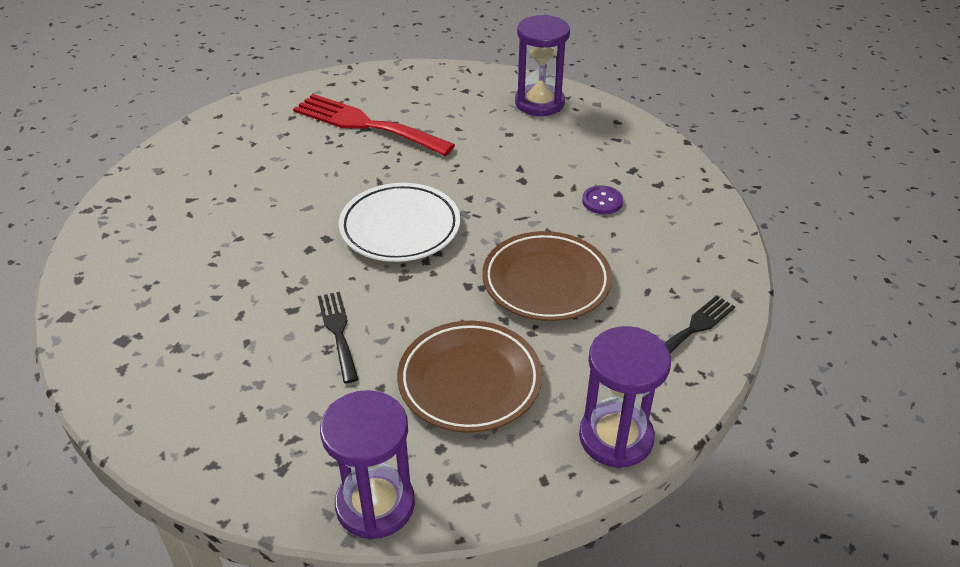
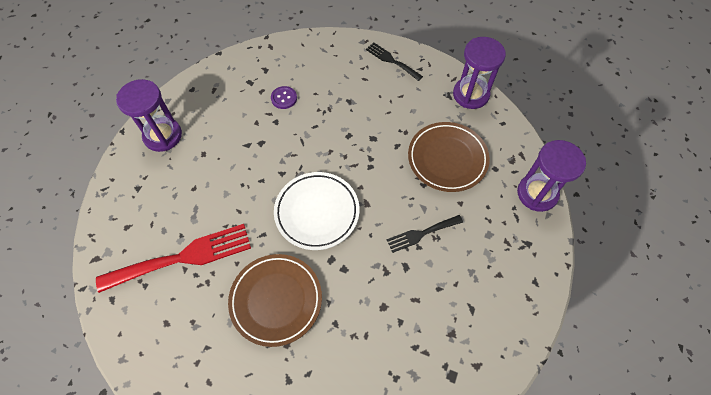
camera: 95 degrees left, 20 degrees up
red fork [293,94,455,156] -> red fork turned 135 degrees counterclockwise [96,224,251,293]
brown plate [482,231,612,321] -> brown plate moved to [228,254,322,347]

